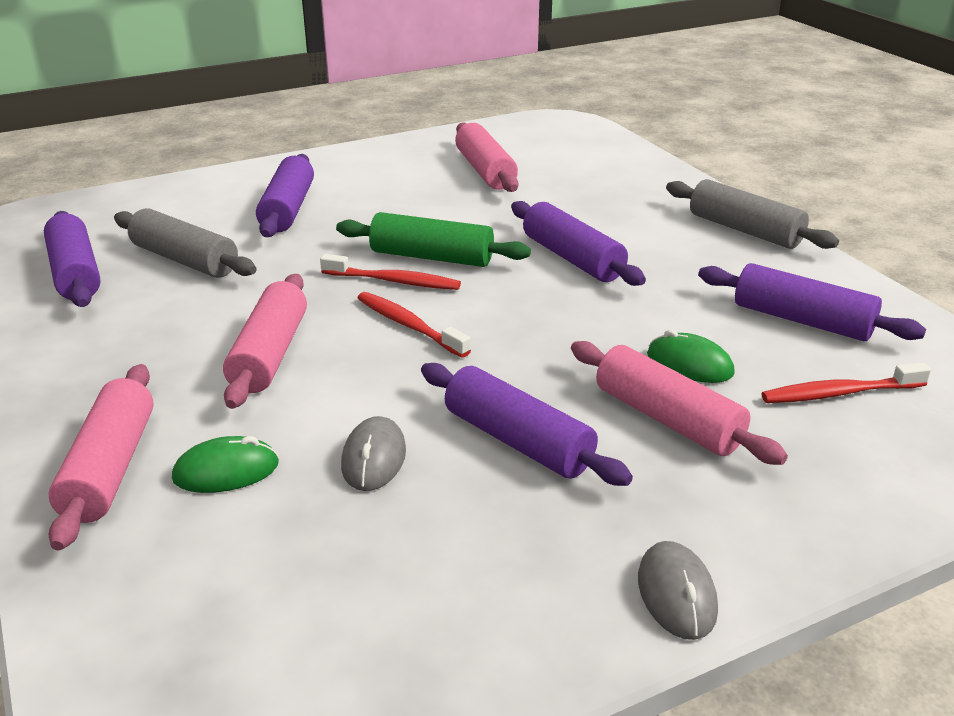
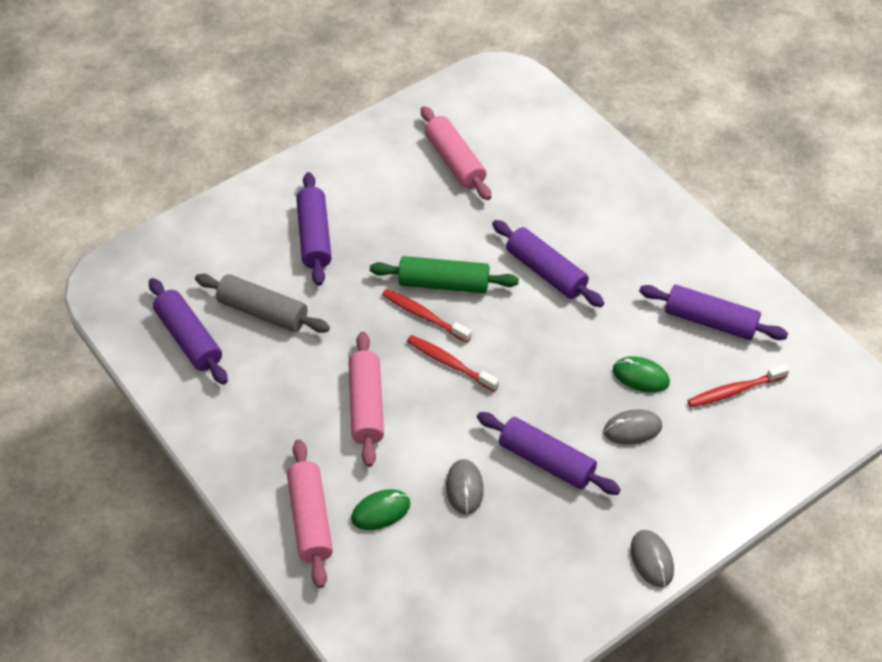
camera: 10 degrees left, 20 degrees up
red toothbrush [320,254,461,290] -> red toothbrush turned 150 degrees counterclockwise [382,289,472,342]
pink rolling pin [571,341,788,465] -> grey mouse [604,409,662,445]
grey rolling pin [666,179,839,249] -> none

